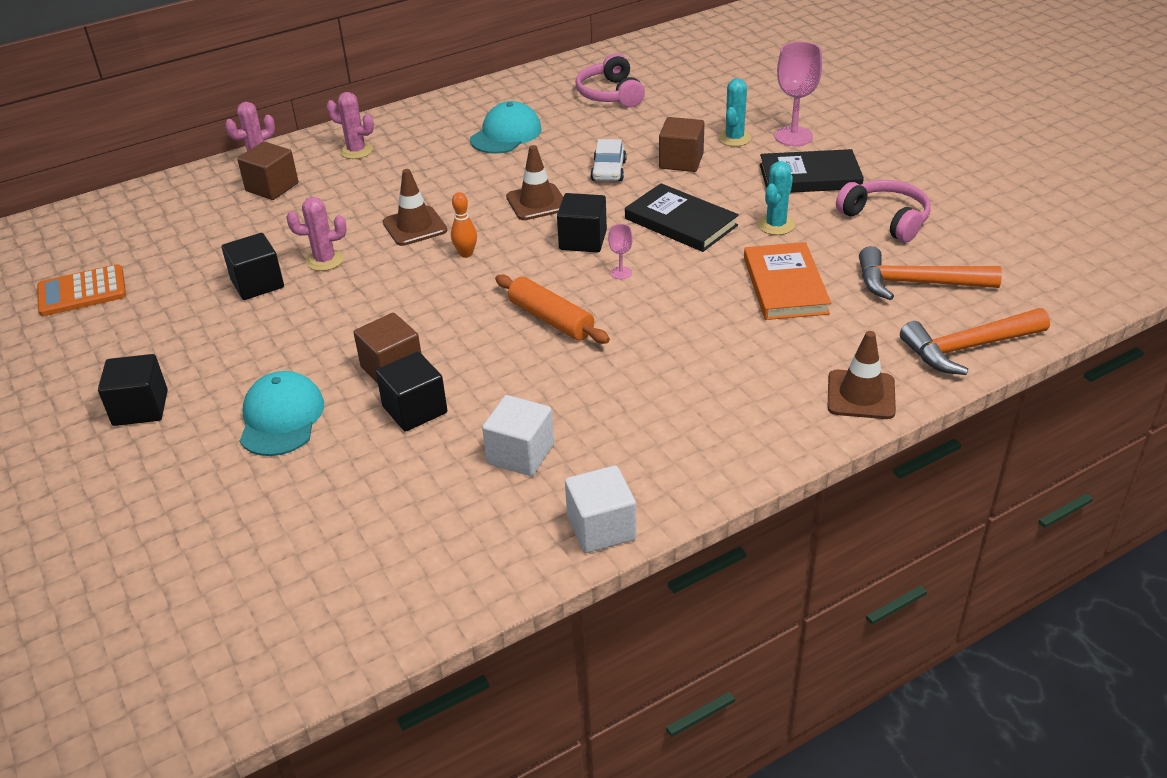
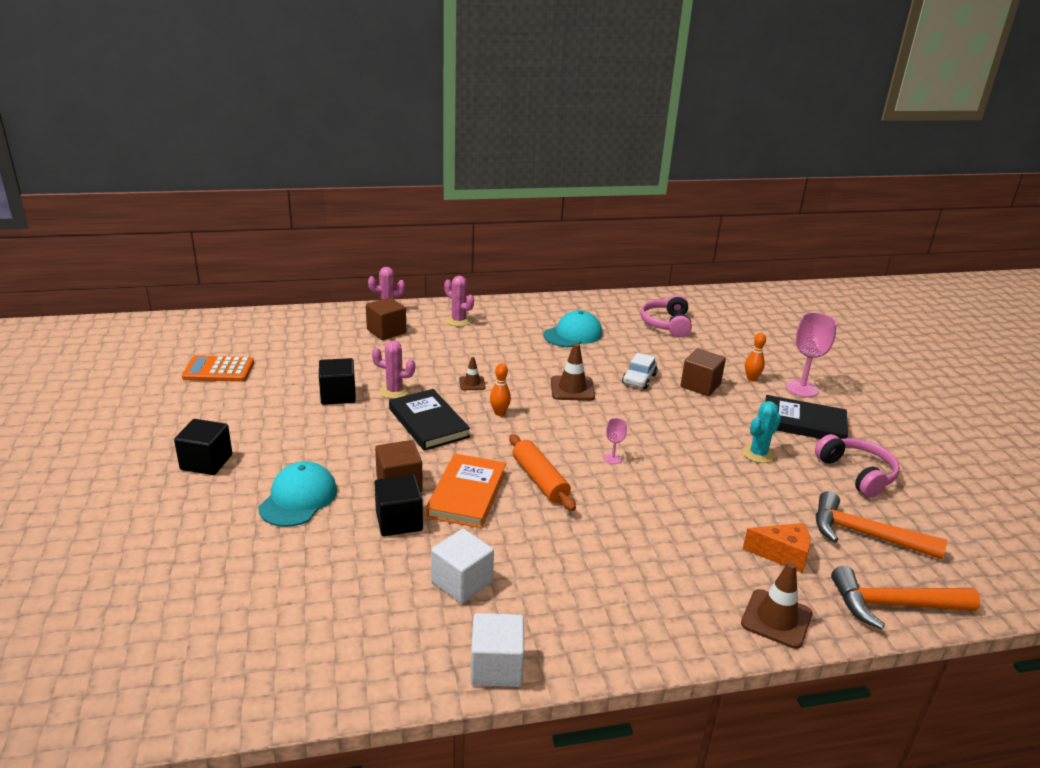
camera: 15 degrees right, 10 degrees down
brown traffic cone [383,169,447,246] -> brown traffic cone [459,357,486,390], size x0.59
black cube [557,193,607,253] -> none
black book [625,183,739,252] -> black book moved to [389,389,470,451]
turquoise cactus [718,78,752,146] -> orange bowling pin [745,333,766,381]
orange book [744,242,831,320] -> orange book moved to [425,454,506,528]
none -> orange cheese [743,523,811,573]

